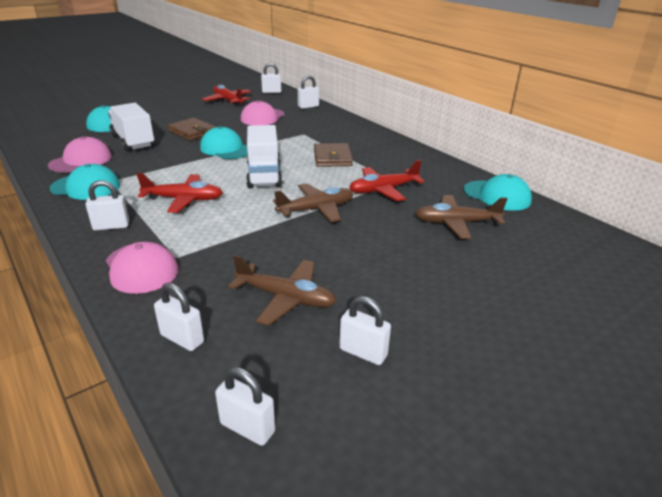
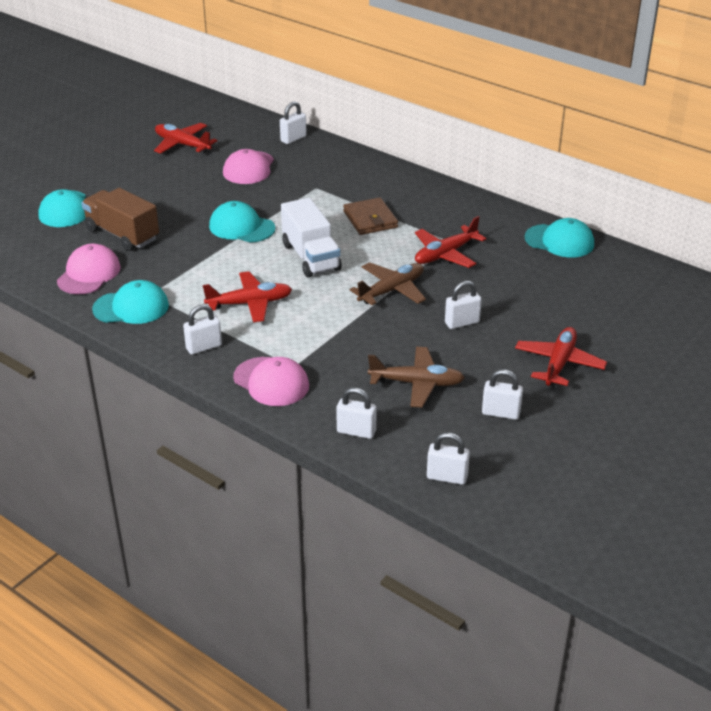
camera: 15 degrees left, 5 degrees up
white truck [108,103,155,151] -> brown truck [81,188,159,251]
brown wallet [167,118,216,141] -> none
white padlock [261,63,281,93] -> white padlock moved to [445,281,482,329]
brown plane [415,195,508,239] -> none
none -> red plane [515,327,607,386]

